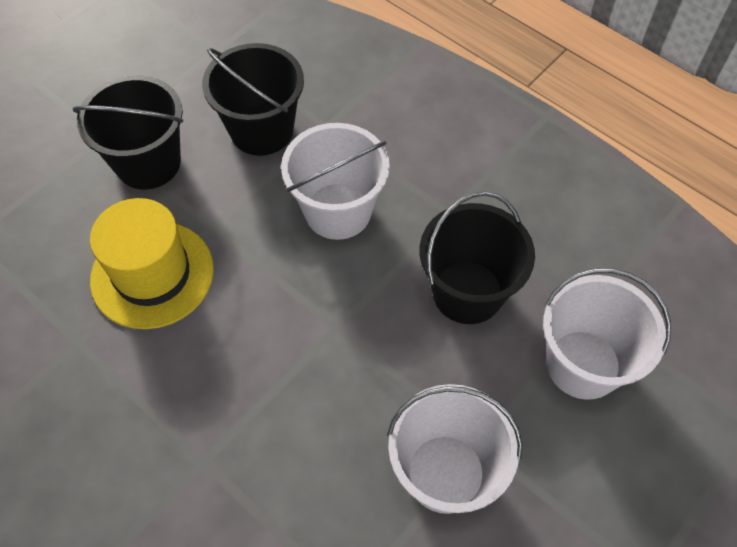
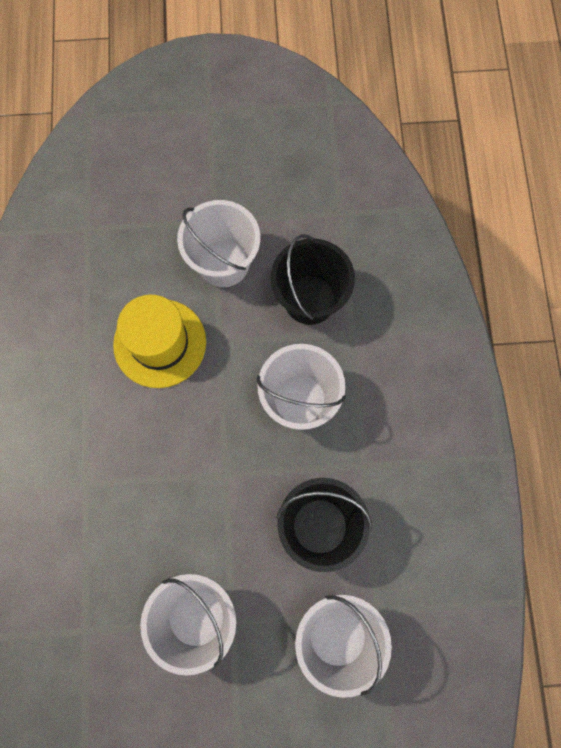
camera: 45 degrees right, 15 degrees up
black bucket [73,75,183,189] -> white bucket [177,200,260,287]

